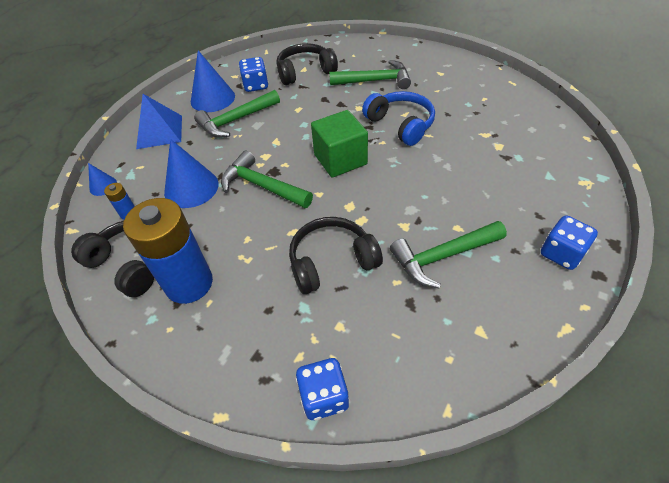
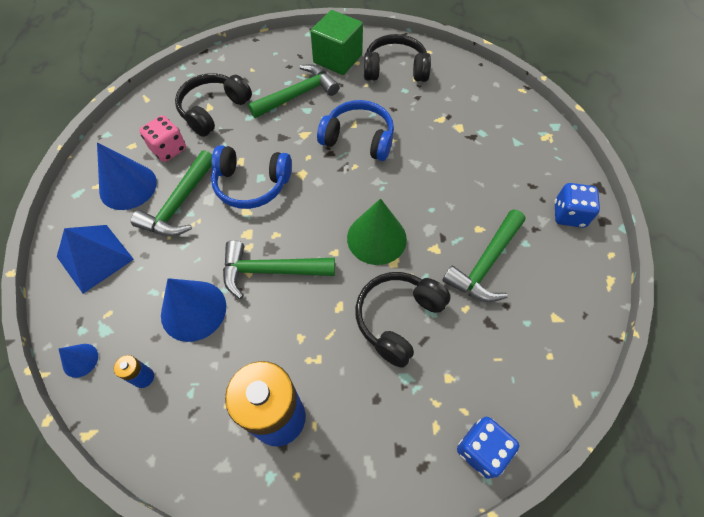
camera: 35 degrees left, 10 degrees up
black headphones [71,221,154,297] -> black headphones moved to [364,34,431,82]
blue dice [239,57,268,92] -> pink dice [139,115,186,162]
green cube [311,110,368,178] -> green cube moved to [310,10,363,75]
none -> blue headphones [211,145,292,209]
none -> green cone [347,198,407,265]

